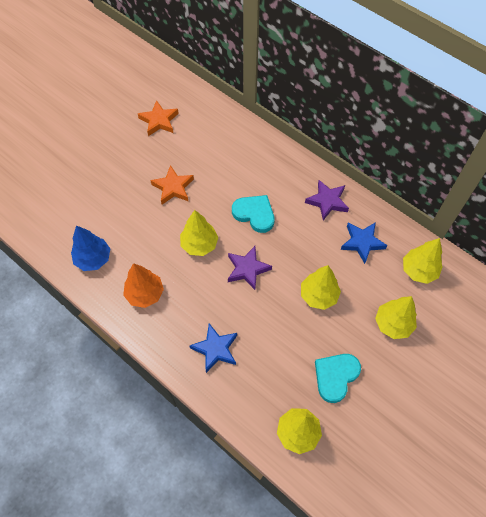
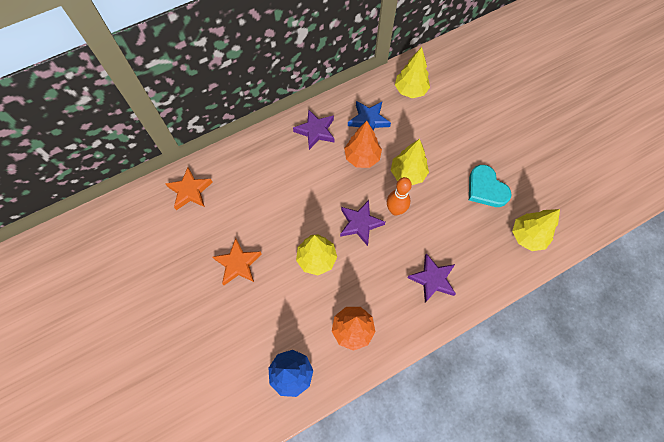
camera: 70 degrees left, 5 degrees up
orange star [138,100,179,136] -> orange star moved to [166,167,213,210]
blue star [189,323,237,373] -> purple star [407,253,456,302]
turquoise heart [232,195,275,233] -> none
yellow tree [375,296,417,339] -> none
none -> orange tree [344,121,382,168]
none -> orange bowling pin [387,177,412,216]

